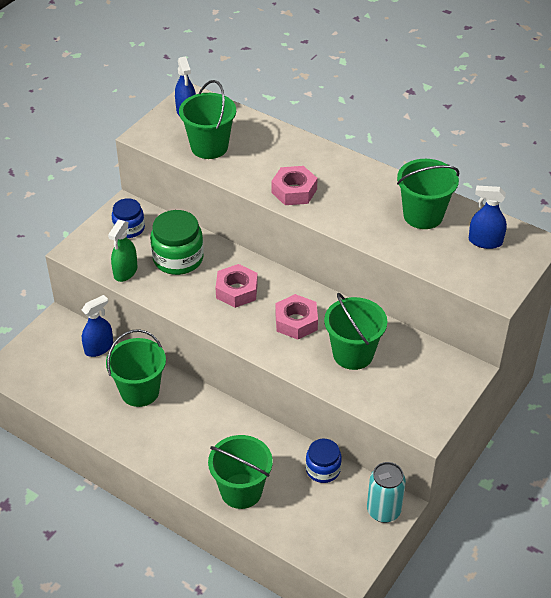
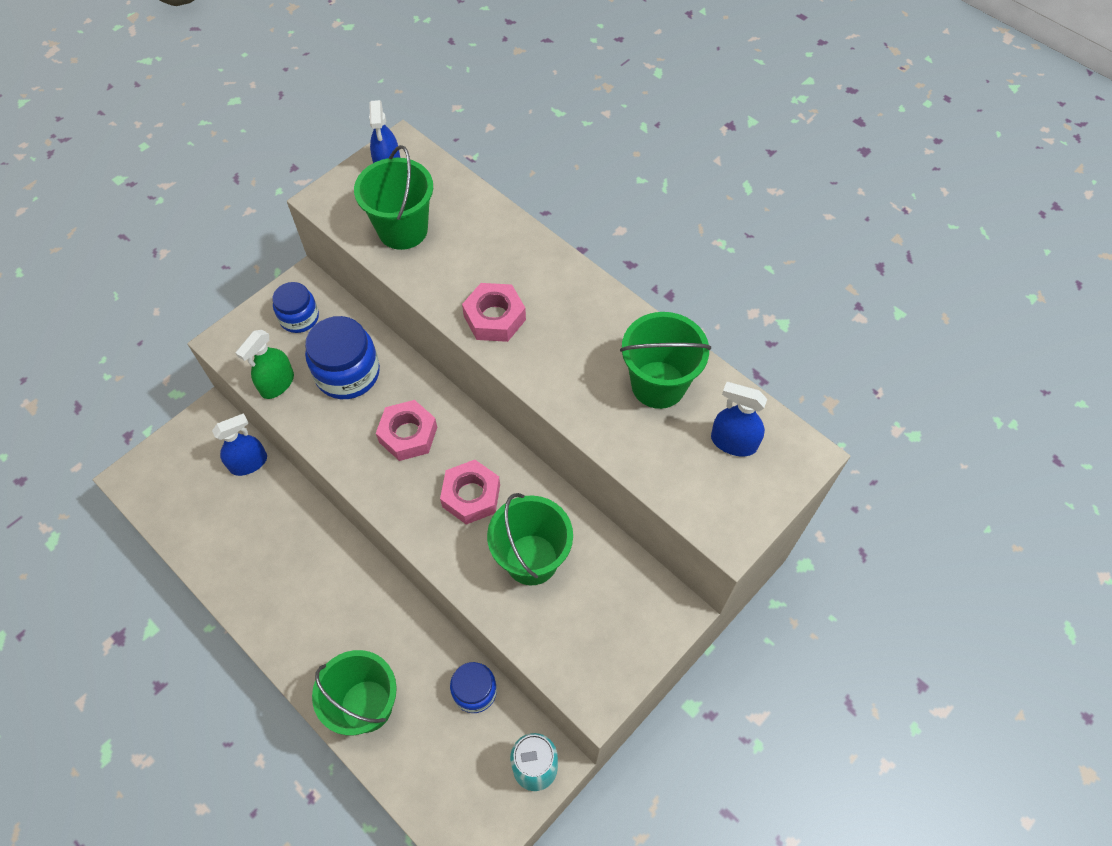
camera: 10 degrees right, 15 degrees up
green bucket [106,329,166,407] -> none
green jar [150,210,204,275] -> blue jar [305,316,380,399]

